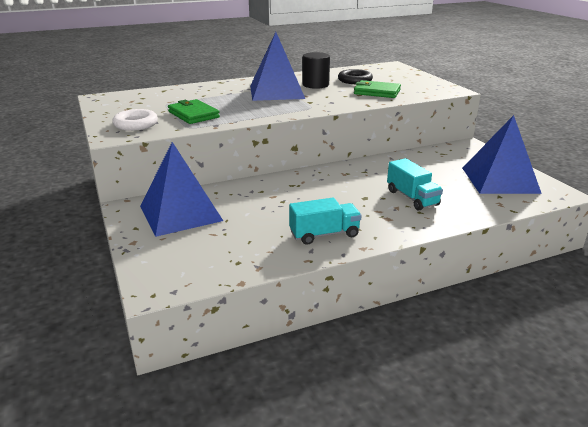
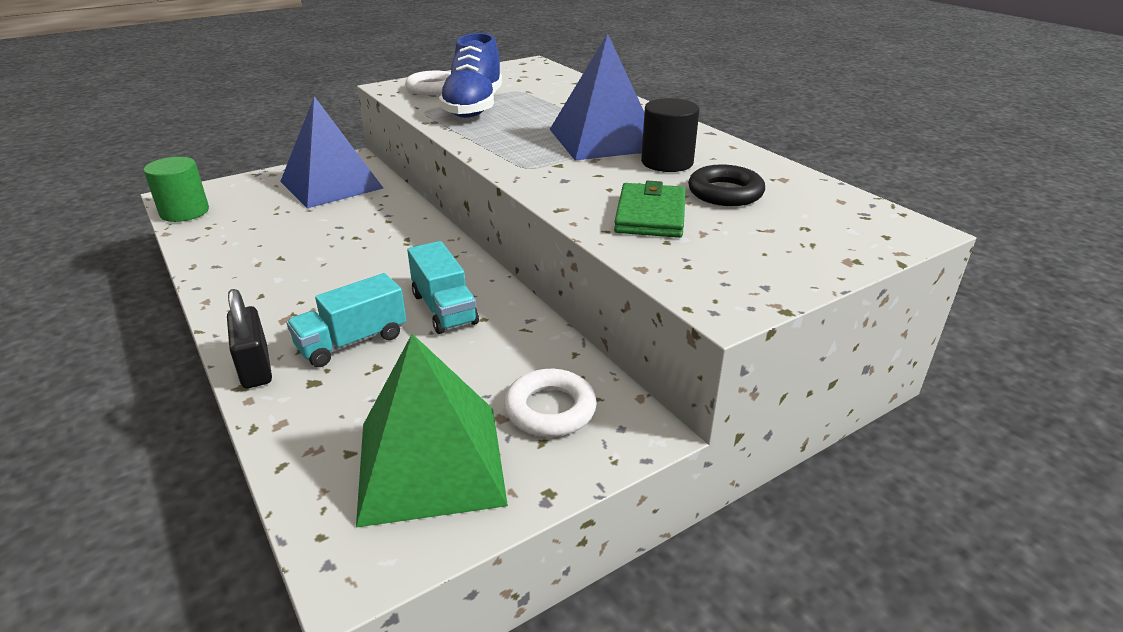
camera: 80 degrees right, 5 degrees up
green wallet [168,99,220,124] -> blue shoe [439,33,502,118]
turquoise truck [289,198,362,245] -> turquoise truck moved to [407,241,479,334]
blue pyramid [462,115,542,194] -> green pyramid [356,334,508,528]
none -> green cylinder [144,157,209,222]
none -> black padlock [227,289,272,388]
none -> white ring [504,369,597,437]

